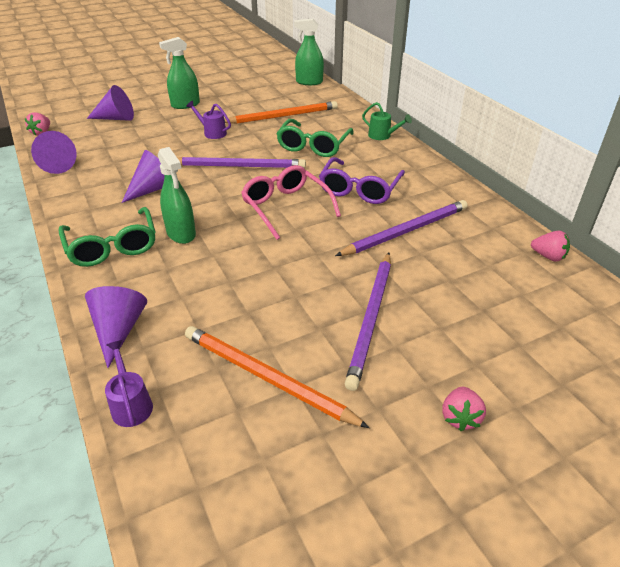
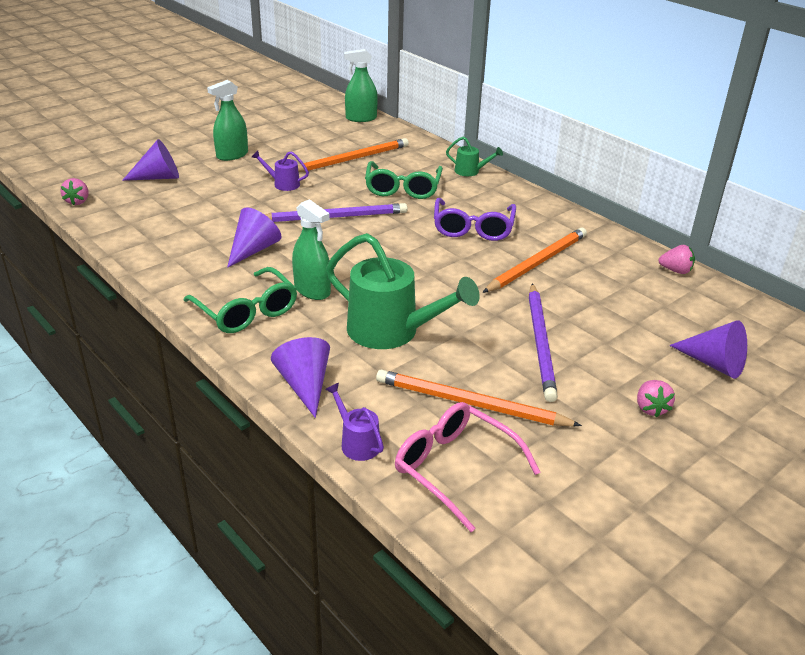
camera: 15 degrees left, 5 degrees down
purple cone [31,131,77,174] -> purple cone moved to [669,320,747,379]
pink glasses [241,165,341,240] -> pink glasses moved to [395,402,540,532]
purple pencil [335,200,467,256] -> orange pencil [482,228,587,293]
none -> green watering can [326,233,480,349]

